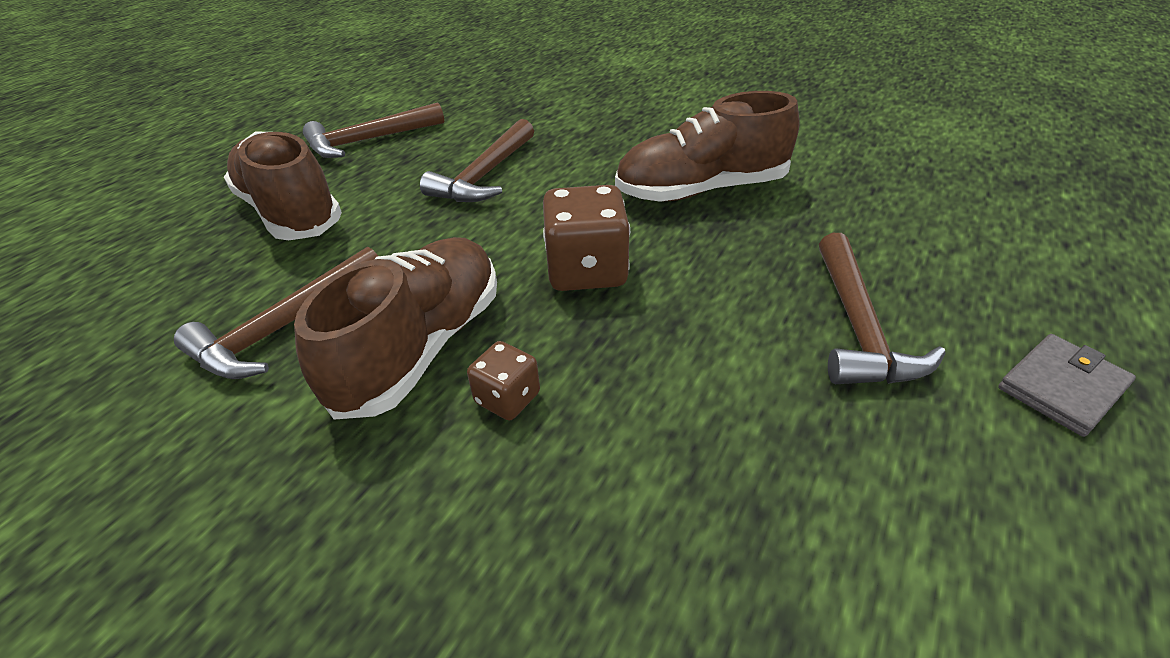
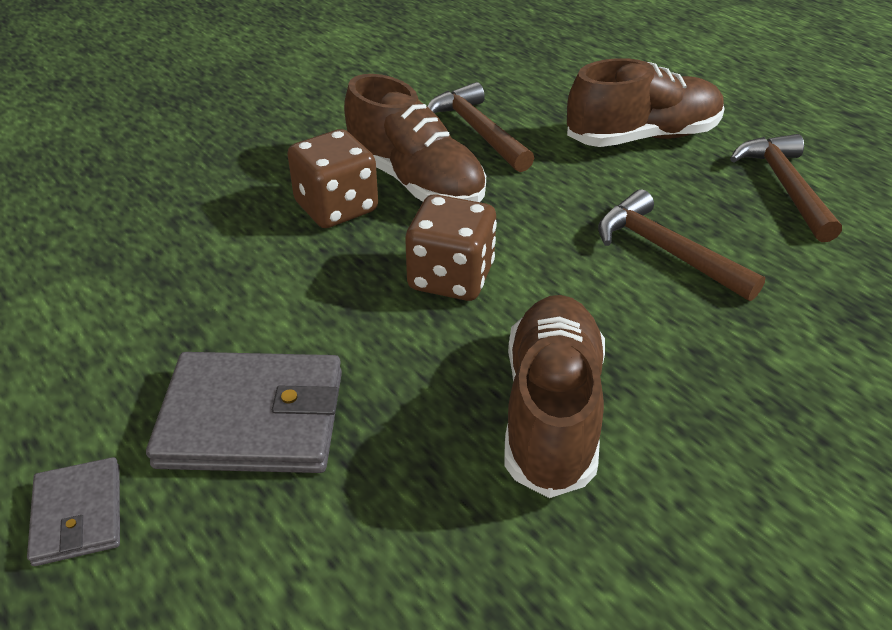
camera: 110 degrees right, 0 degrees up
brown dice [467,341,540,420] -> brown dice [287,129,378,228], size x1.83
brown hammer [819,233,946,384] -> grey wallet [146,352,342,473]

